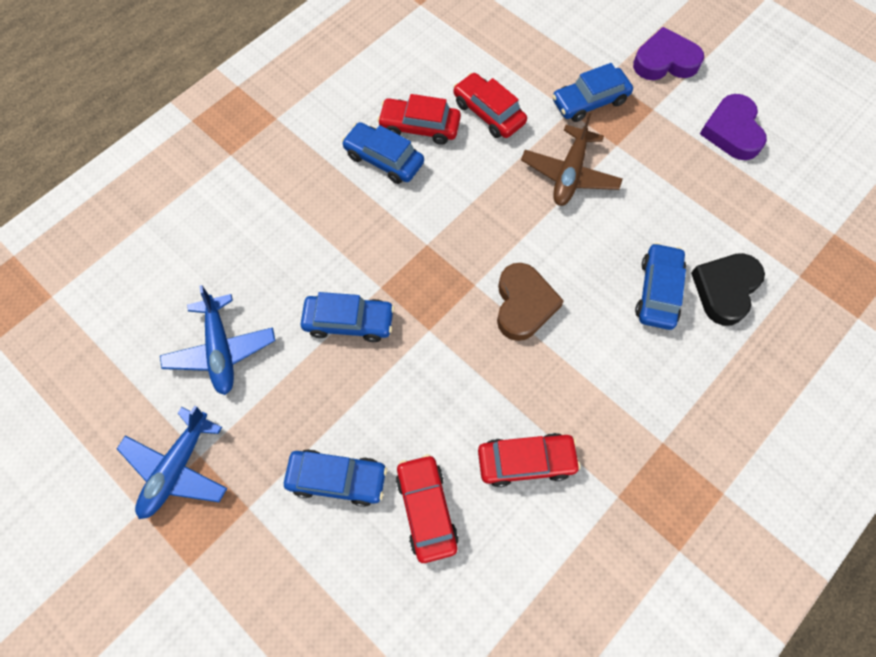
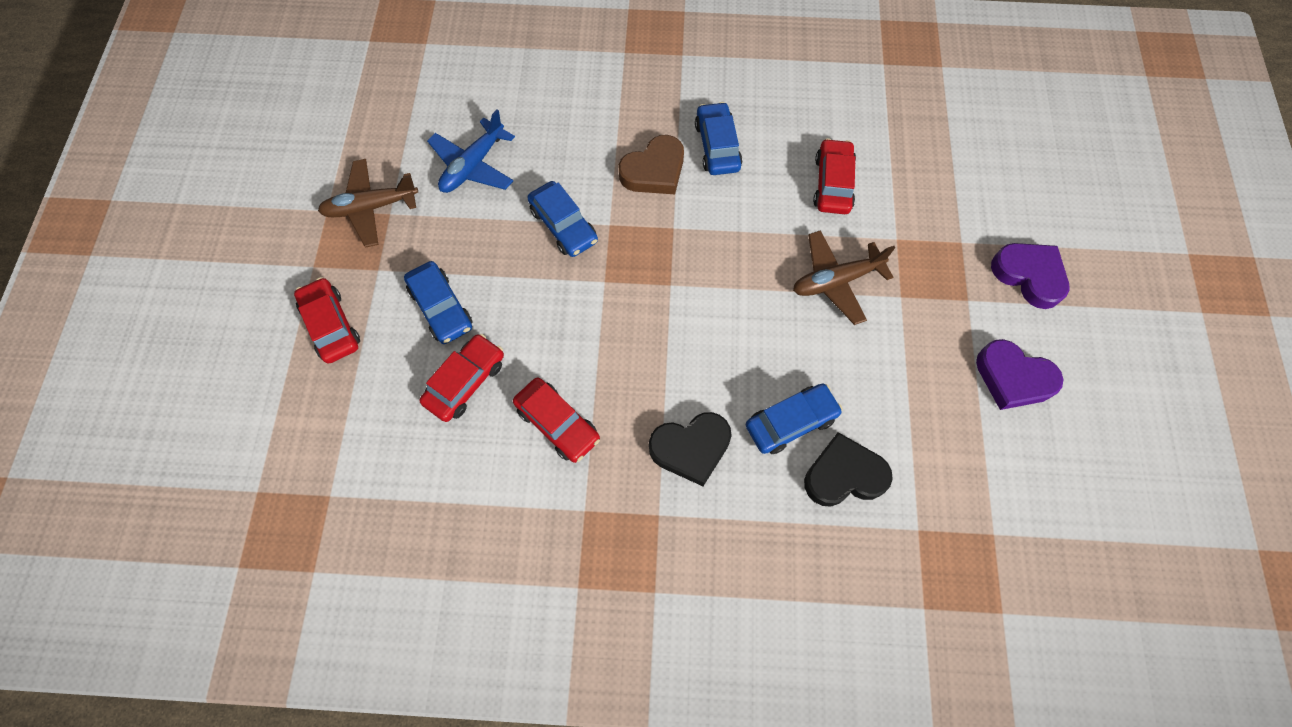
camera: 50 degrees right, 0 degrees up
blue plane [117,406,227,519] -> brown plane [318,159,418,248]
red car [377,94,461,145] -> red car moved to [294,277,360,364]
brown heart [497,263,564,341] -> brown heart moved to [618,135,684,194]
blue car [552,63,633,122] -> none
purple heart [700,94,767,160] -> purple heart turned 105 degrees counterclockwise [976,339,1063,410]
none -> black heart [649,412,732,486]

